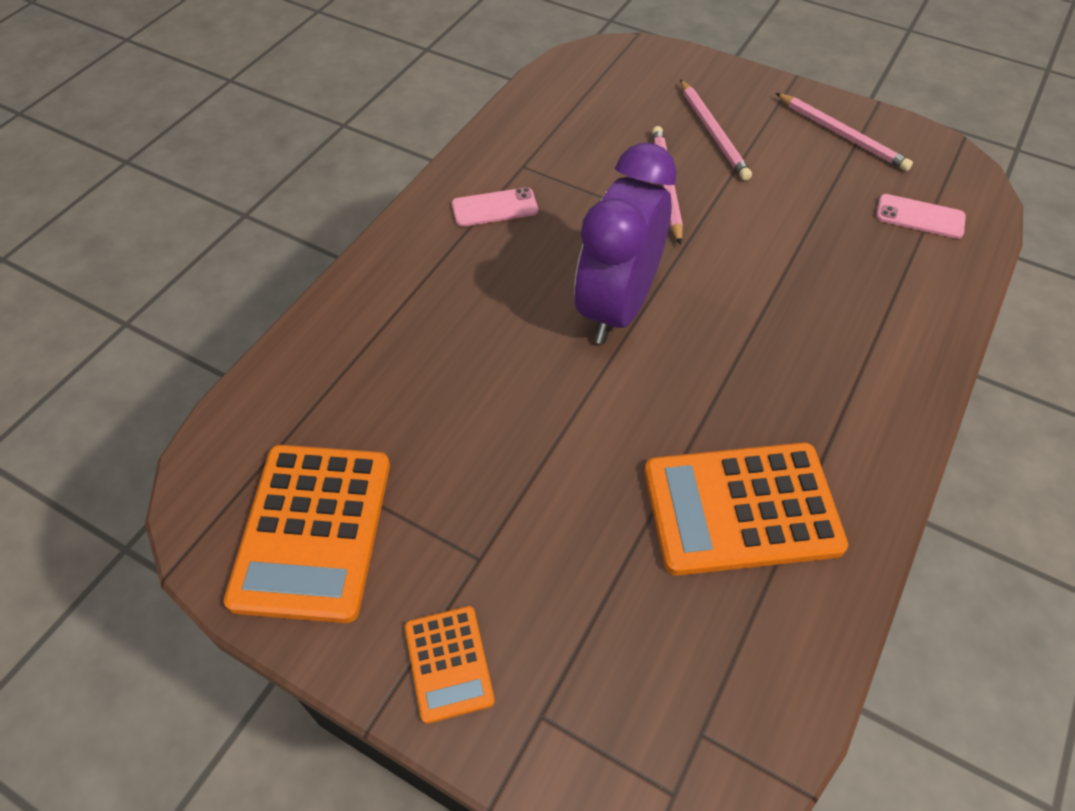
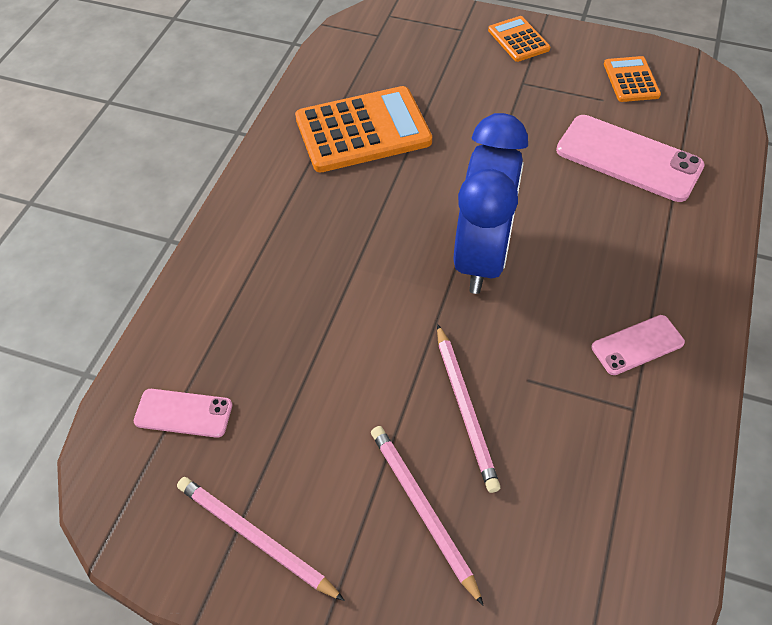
camera: 170 degrees right, 0 degrees up
orange calculator [224,445,390,623] -> orange calculator [604,56,661,102], size x0.52
purple clock [574,143,677,344] -> blue clock [454,113,528,294]
none -> pink phone [556,115,705,202]

